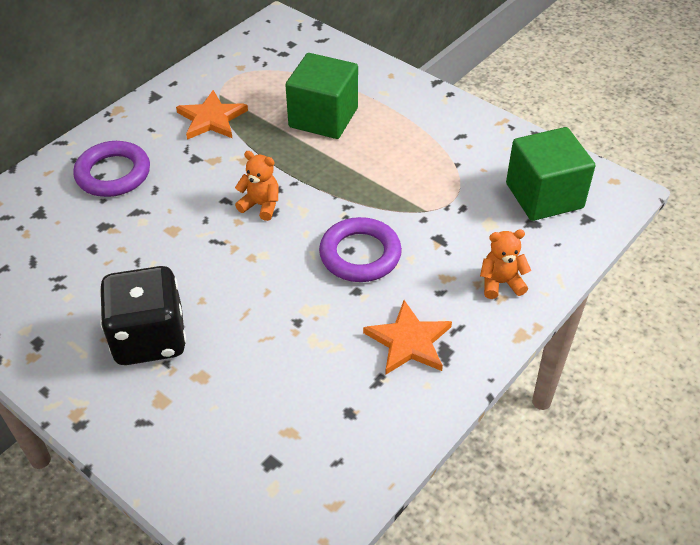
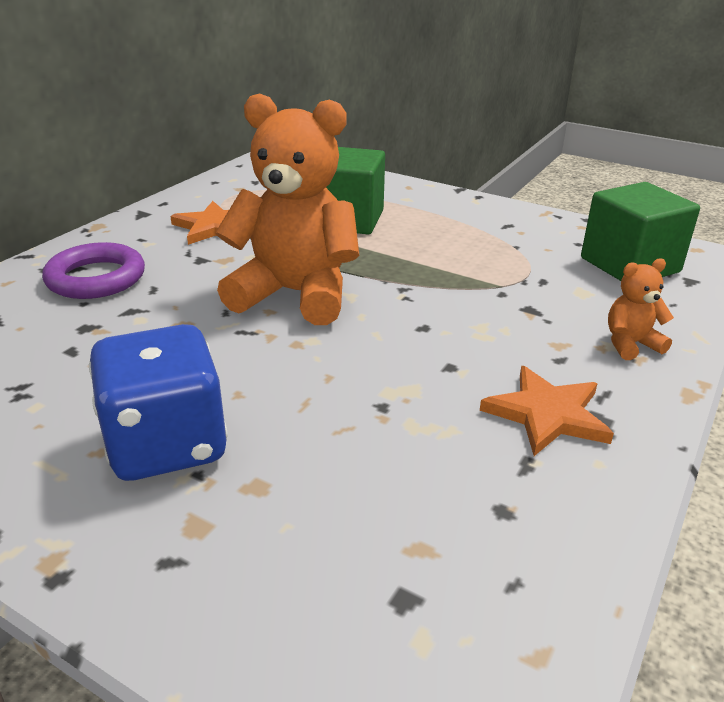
camera: 10 degrees left, 15 degrees down
black dice [100,266,186,365] -> blue dice [89,324,228,481]
orange teddy bear [235,151,279,221] -> orange teddy bear [215,93,359,325], size x2.33
purple ring [319,217,402,282] -> none

